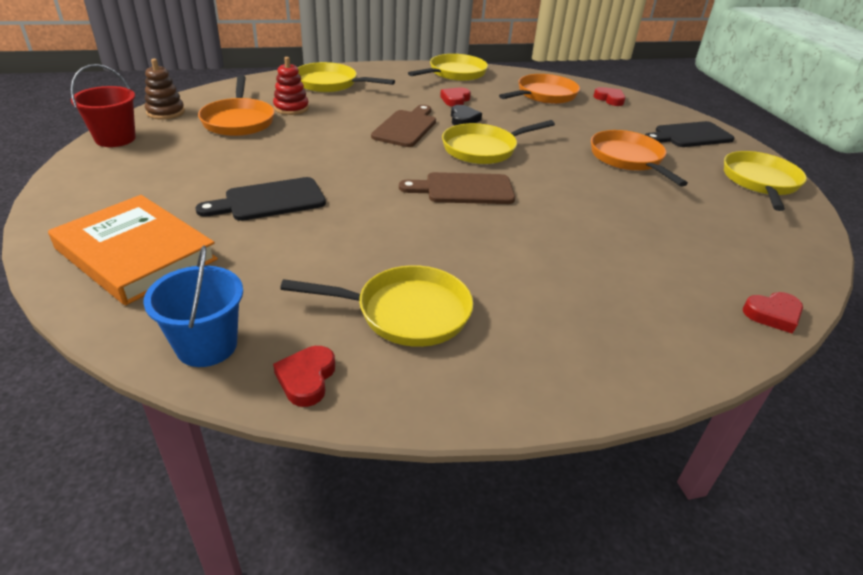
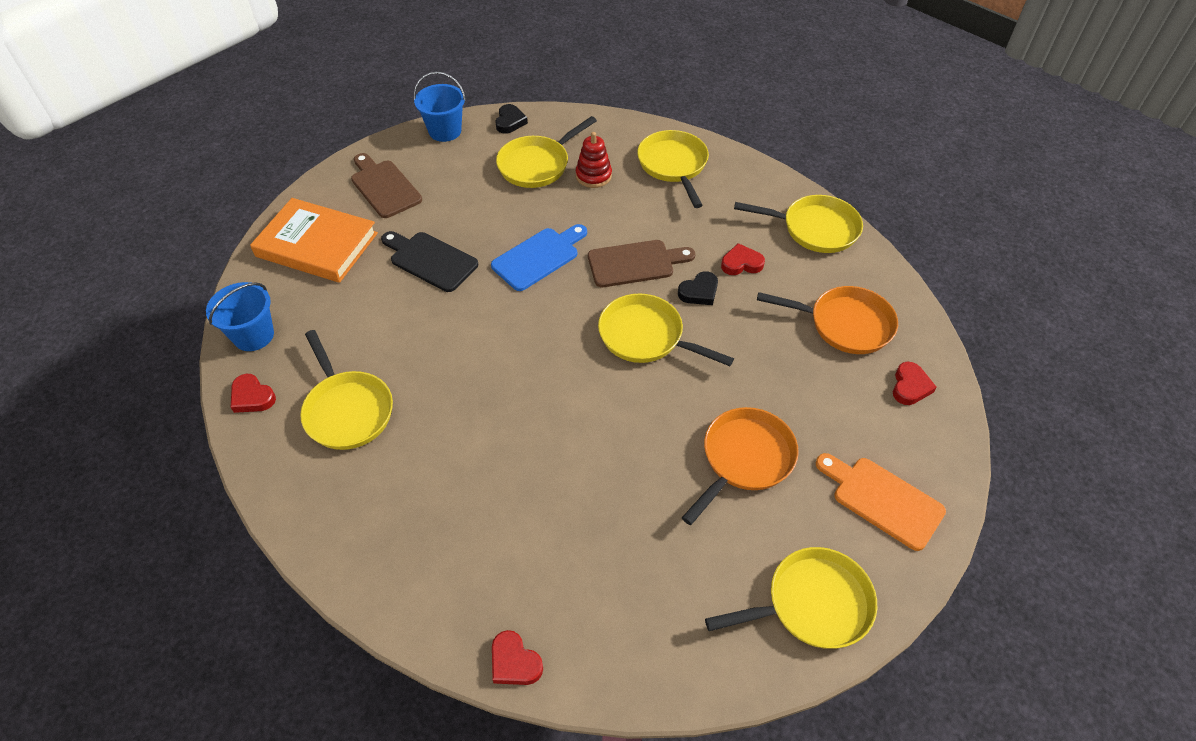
camera: 60 degrees right, 15 degrees up
orange book [48,195,218,306] -> orange book turned 75 degrees counterclockwise [250,198,378,283]
red bucket [71,64,136,147] -> blue bucket [414,72,466,142]
brown stacking toy [145,59,185,119] -> black heart [496,104,528,134]
orange pan [198,75,275,136] -> yellow pan [496,116,597,188]
red heart [273,346,335,407] -> red heart turned 120 degrees counterclockwise [231,374,276,413]
brown cutting board [399,172,515,204] -> brown cutting board moved to [351,153,422,218]
black cutting board [645,121,734,147] -> orange cutting board [816,453,946,551]
none -> blue cutting board [491,224,587,291]

